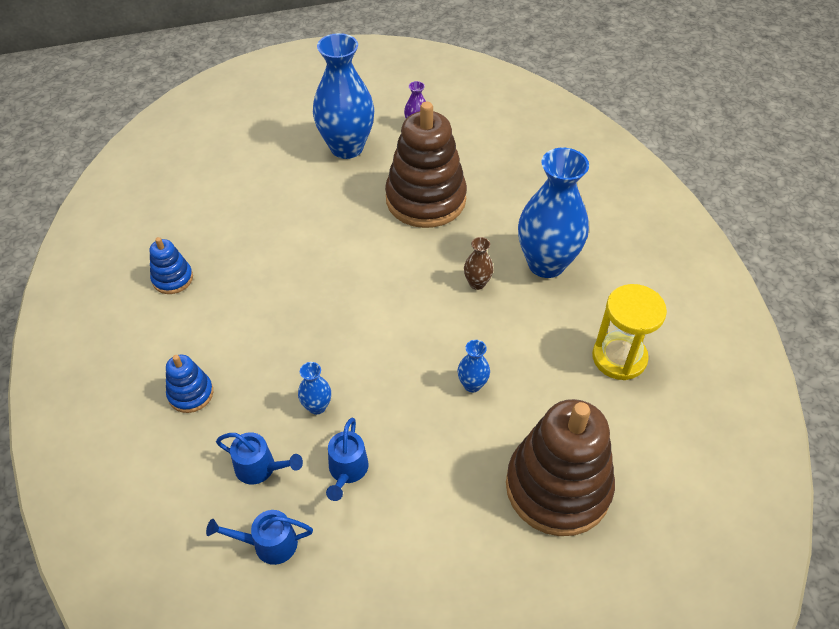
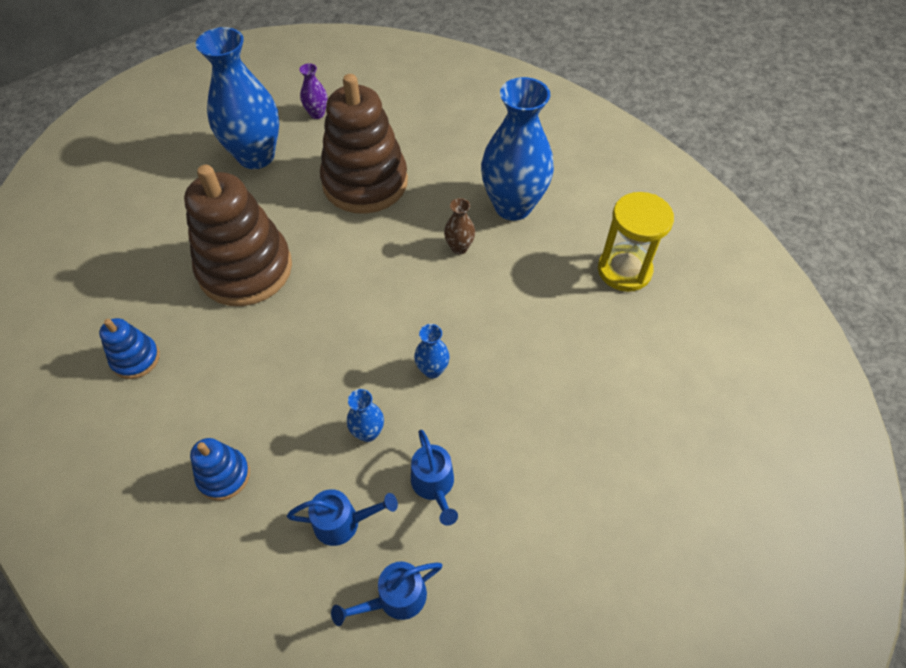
camera: 25 degrees left, 5 degrees up
blue vase [457,340,490,393] -> blue vase moved to [414,324,450,378]
brown stacking toy [506,399,615,536] -> brown stacking toy moved to [184,165,292,306]

